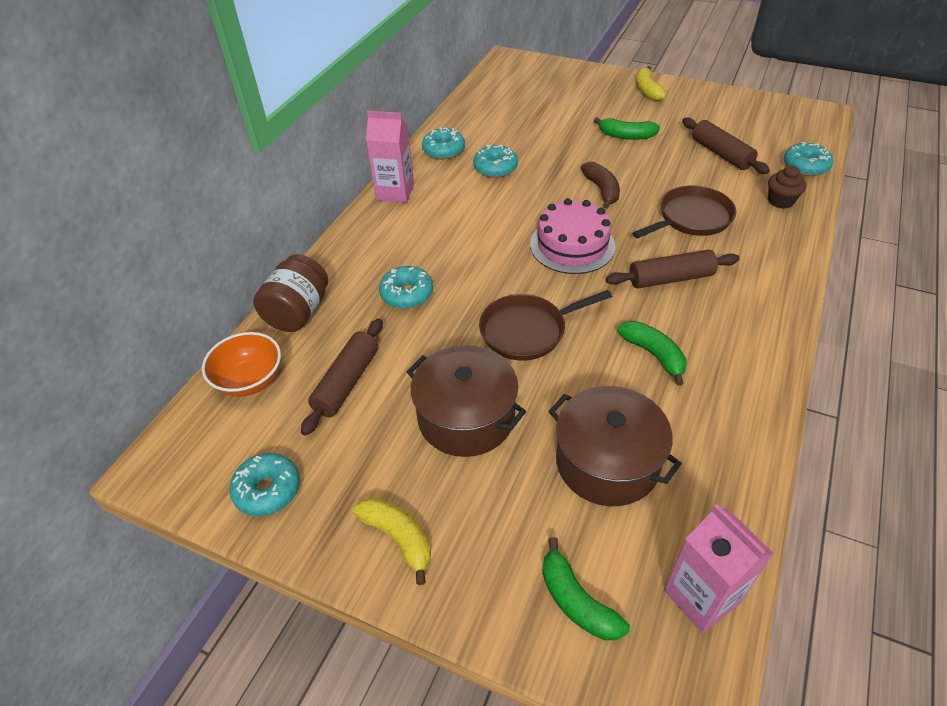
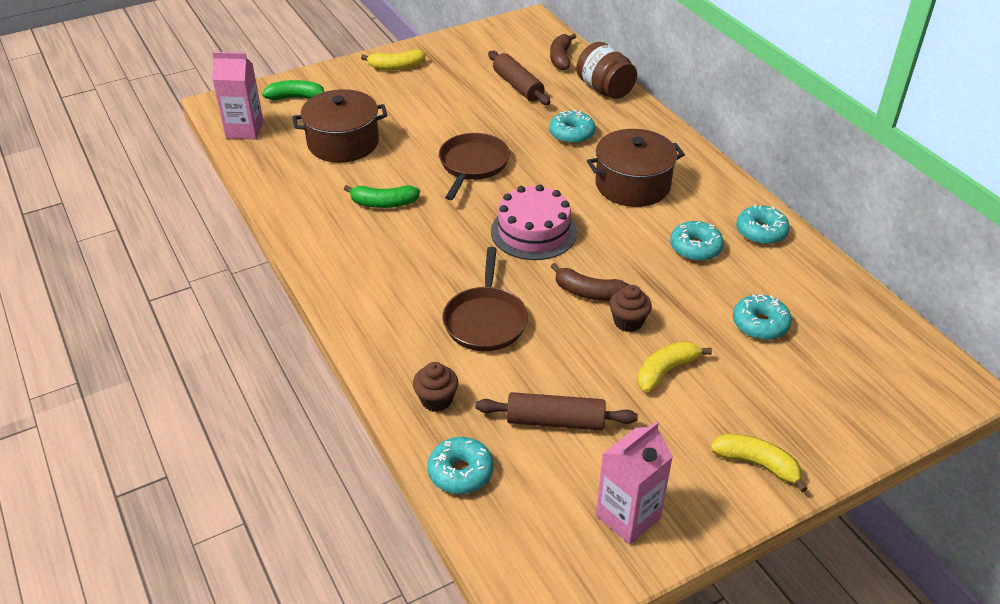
camera: 125 degrees right, 5 degrees down
orange bowl [202,332,281,397] -> brown banana [550,33,576,70]
turquoise donut [229,453,300,516] -> turquoise donut moved to [733,294,792,340]
pink carton [366,111,414,203] -> pink carton moved to [596,421,673,544]
brown pot [406,345,526,457] -> brown pot moved to [587,129,685,207]
green banana [594,117,660,140] -> yellow banana [637,341,712,393]
brown rolling pin [606,250,740,288] -> none
none -> brown cupcake [609,285,652,332]

